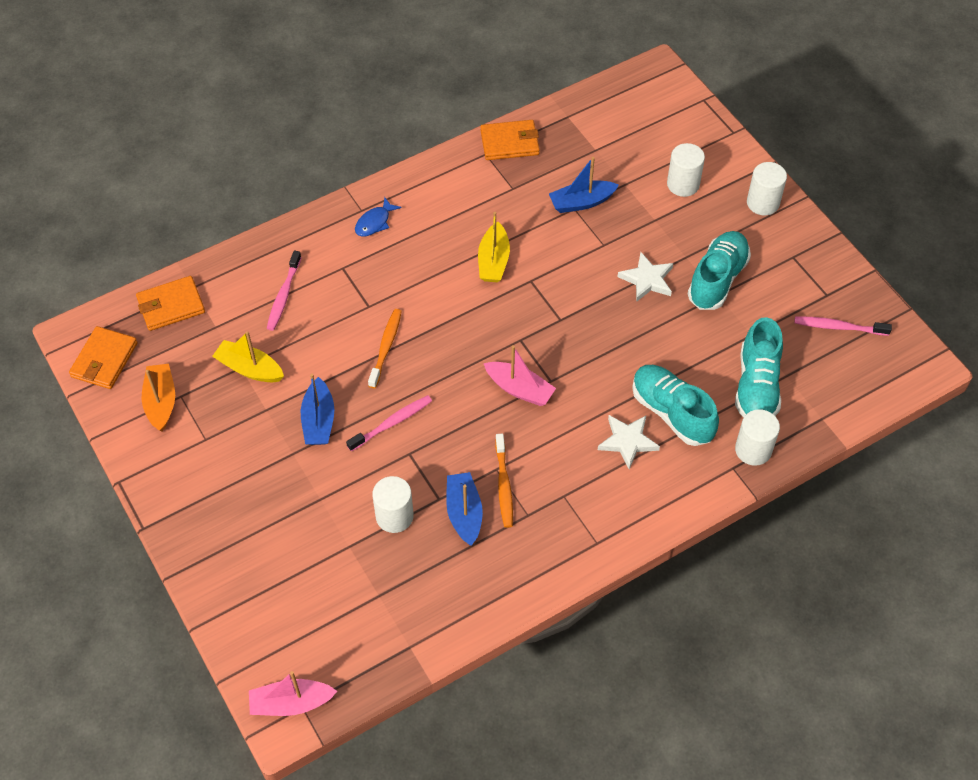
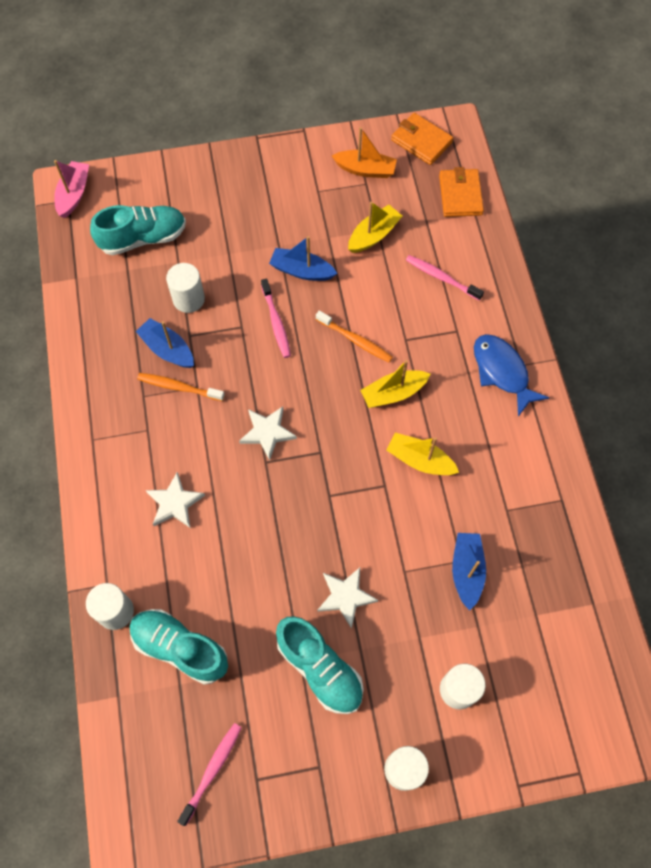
camera: 110 degrees right, 10 degrees up
blue fish [355,197,402,237] -> blue fish [474,334,549,417], size x1.69
blue boat [446,472,483,546] -> blue boat turned 150 degrees counterclockwise [136,318,194,368]
orange wallet [480,120,540,160] -> none
pink boat [484,345,556,406] -> white star [239,407,297,460]
turquoise shoe [632,365,719,446] -> turquoise shoe moved to [90,205,186,255]
none -> yellow boat [360,360,430,408]

